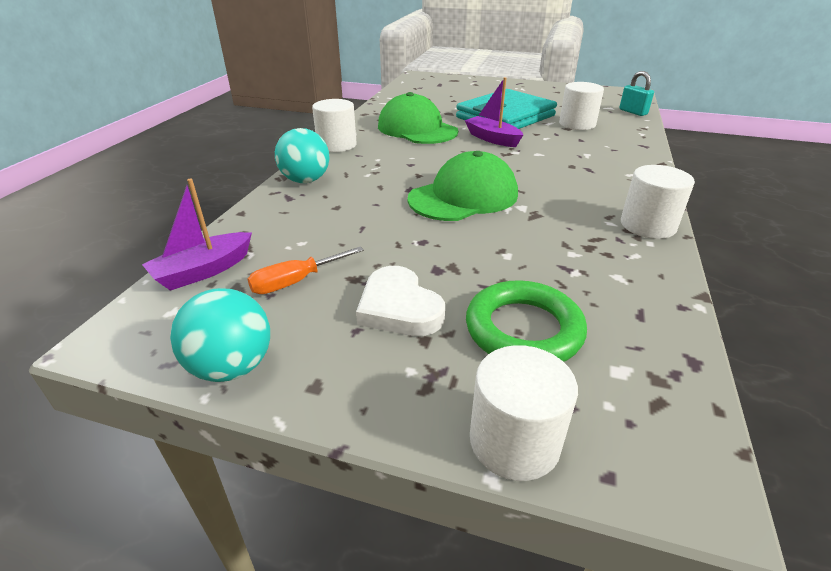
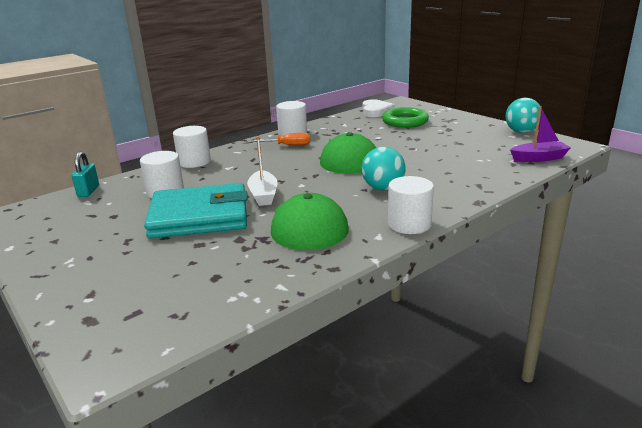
camera: 145 degrees left, 10 degrees down
orange screwdriver [248,246,364,294] -> orange screwdriver moved to [251,133,310,145]
turquoise ball [275,128,329,183] -> turquoise ball moved to [362,147,406,191]
white heart [356,266,445,336] -> white heart moved to [363,99,395,117]
purple boat [465,77,523,147] -> white boat [247,136,278,206]
white cylinder [470,345,578,481] -> white cylinder moved to [173,126,211,168]

